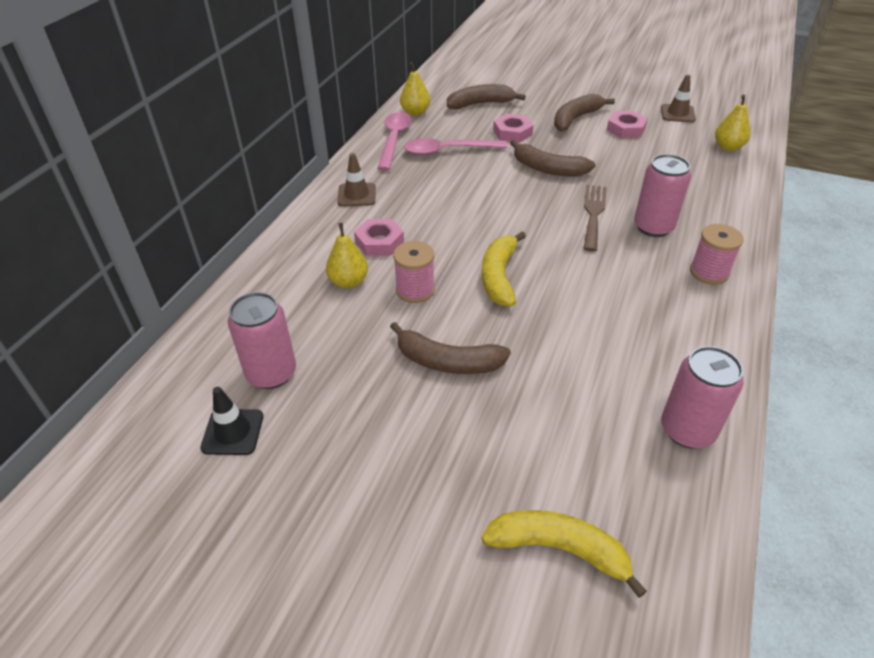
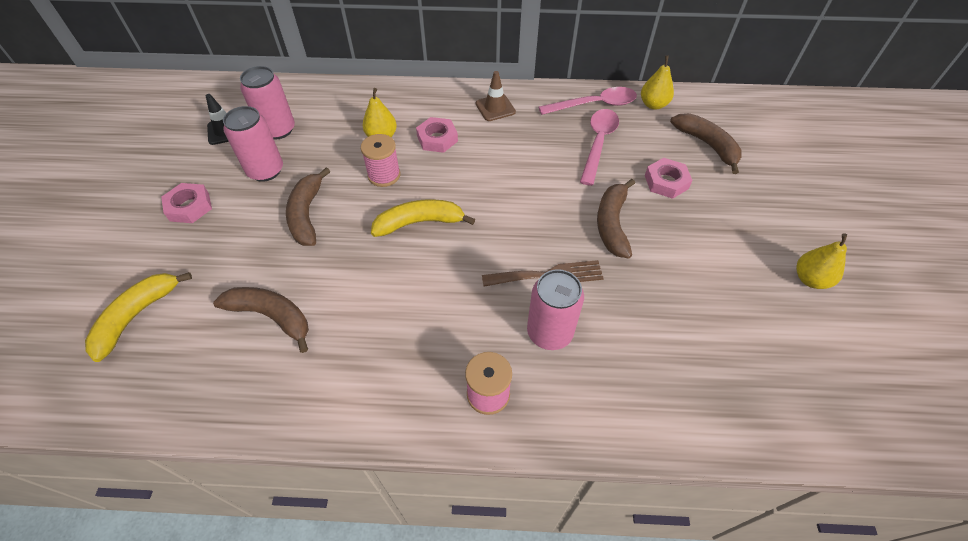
camera: 70 degrees right, 10 degrees up
pink spoon [404,138,508,156] -> pink spoon turned 45 degrees clockwise [580,109,619,186]
yellow banana [481,510,647,598] -> yellow banana turned 150 degrees counterclockwise [85,272,192,362]
brown banana [554,94,615,132] -> brown banana moved to [213,287,309,353]
pink nut [607,111,648,138] -> pink nut moved to [161,183,212,223]
brown traffic cone [661,75,696,122] -> none
pink can [661,346,744,448] -> pink can moved to [223,106,283,182]
yellow pear [715,95,750,151] -> yellow pear moved to [796,233,847,289]

